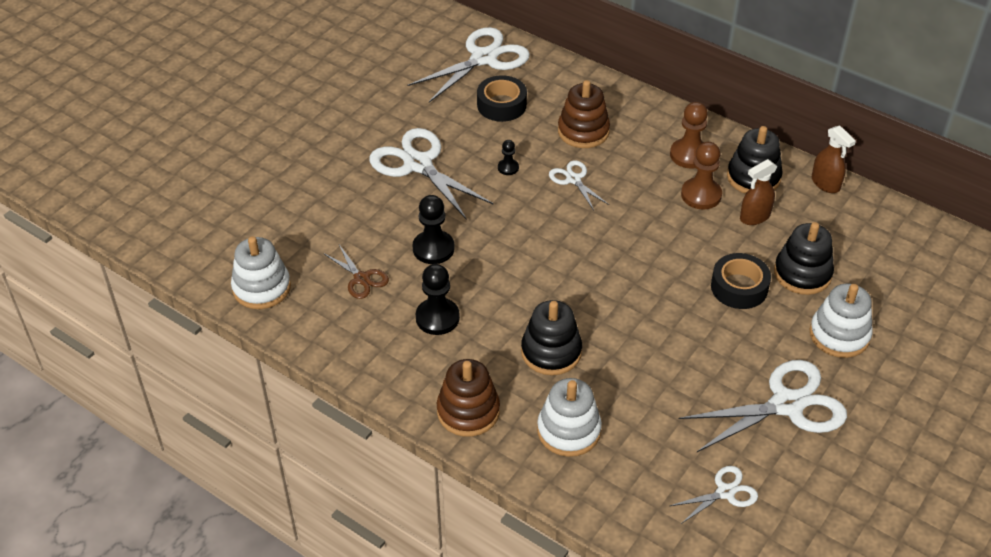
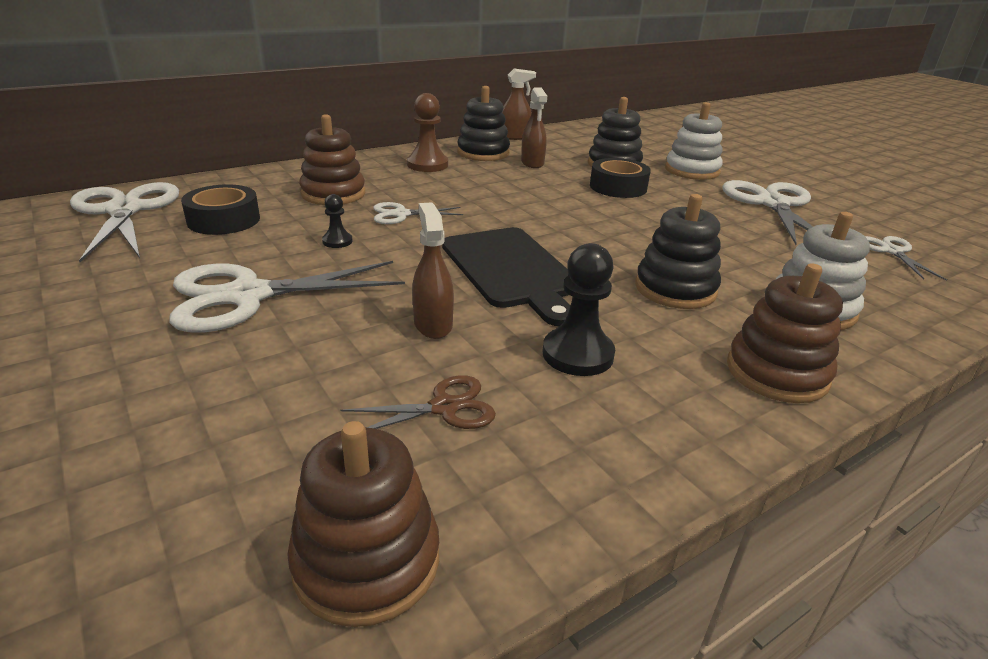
camera: 70 degrees left, 15 degrees down
white stacking toy [231,236,291,309] -> brown stacking toy [287,421,439,627]
black pawn [412,195,455,264] -> brown spray bottle [412,202,454,339]
brown pawn [681,142,722,210] -> none
none -> black cutting board [442,227,571,326]

